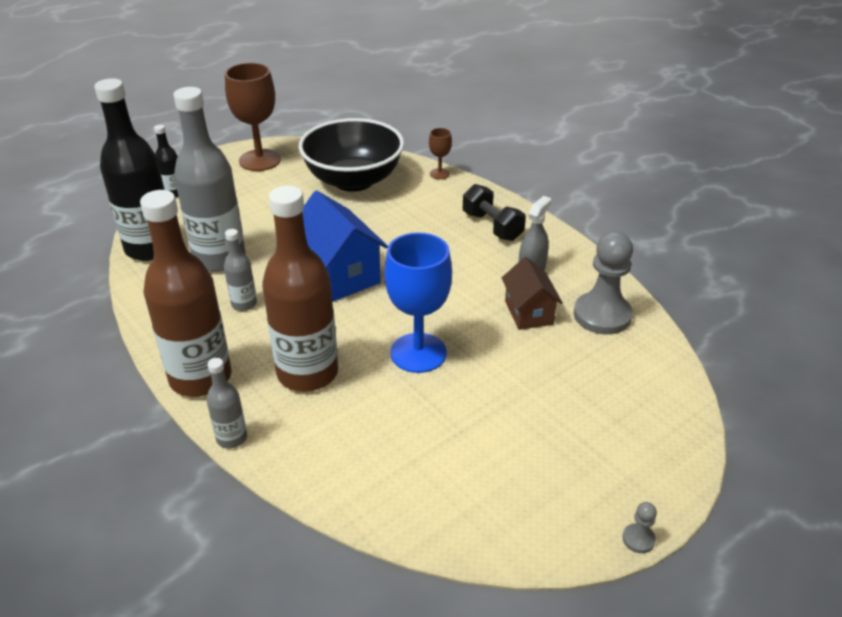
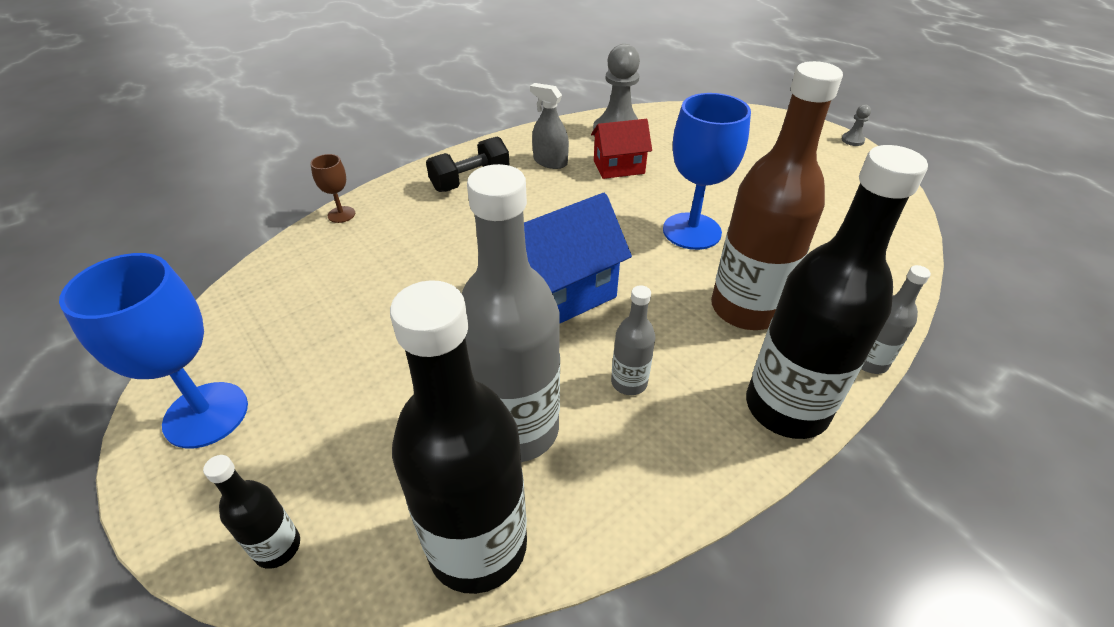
camera: 90 degrees left, 5 degrees up
brown bottle [140,190,231,397] -> black bottle [746,145,928,439]
brown goblet [225,63,281,171] -> blue goblet [59,253,248,449]
black bowl [298,118,404,192] -> none
brown house [502,257,563,330] -> red house [591,119,652,179]

